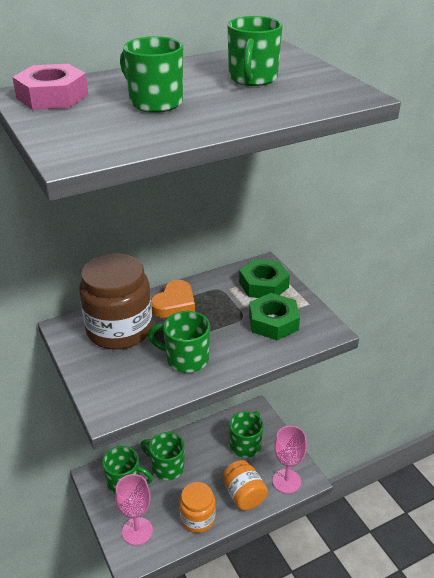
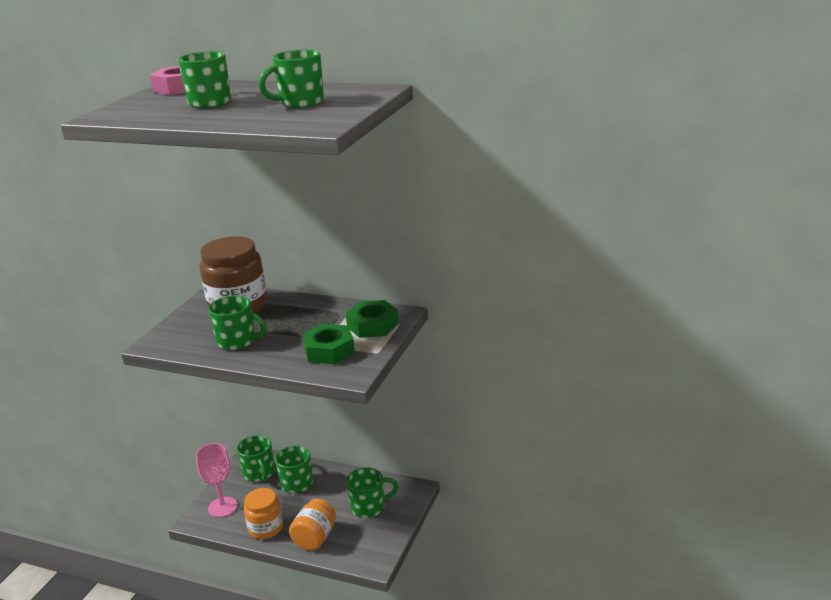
camera: 50 degrees right, 10 degrees down
green mug [148,311,210,373] -> green mug turned 135 degrees clockwise [208,296,267,350]
orange heart [151,280,195,318] -> none
pink goblet [273,426,307,494] -> none

